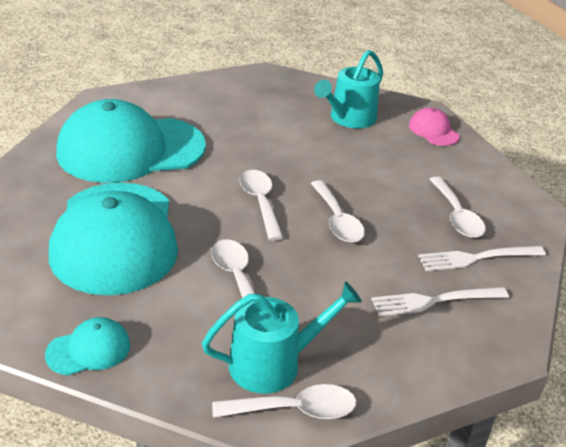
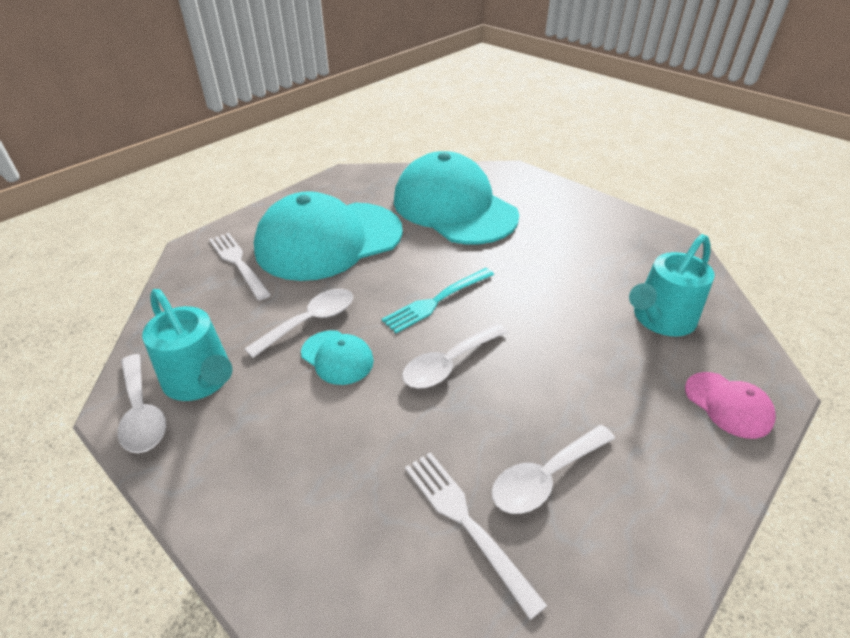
camera: 70 degrees right, 5 degrees up
turquoise cap [45,317,130,375] -> turquoise cap moved to [301,330,374,385]
white spoon [239,170,284,241] -> turquoise fork [382,268,494,333]
turquoise watering can [314,50,383,128] -> turquoise watering can turned 60 degrees counterclockwise [629,234,715,336]
white fork [371,287,509,316] -> white fork moved to [209,233,271,300]
pink cap [409,108,460,146] -> pink cap turned 105 degrees clockwise [685,372,776,439]

